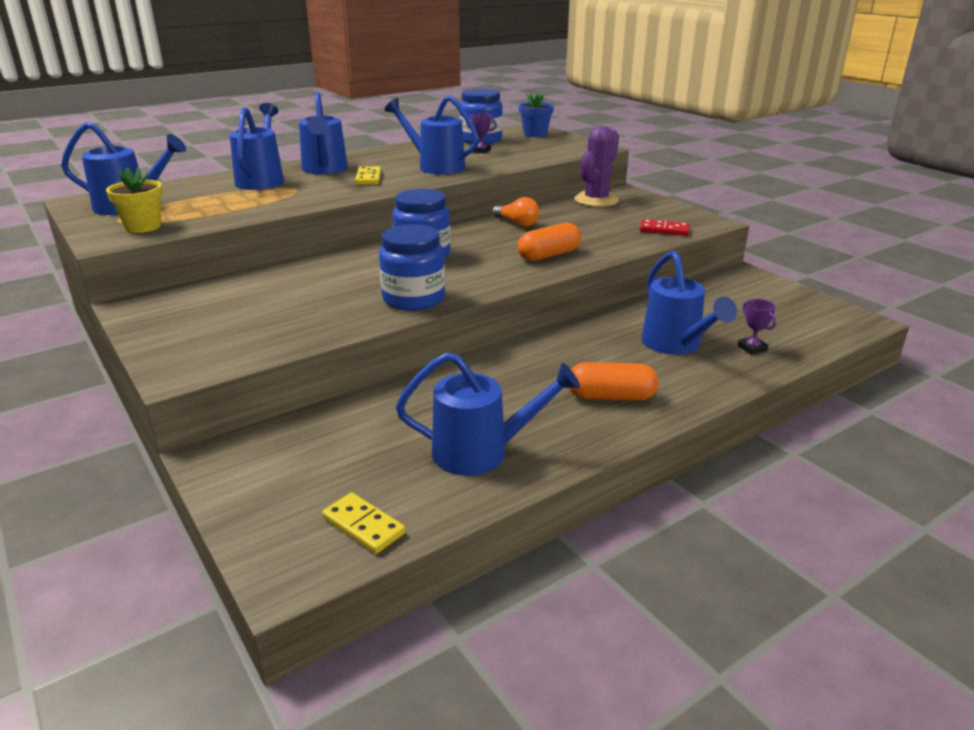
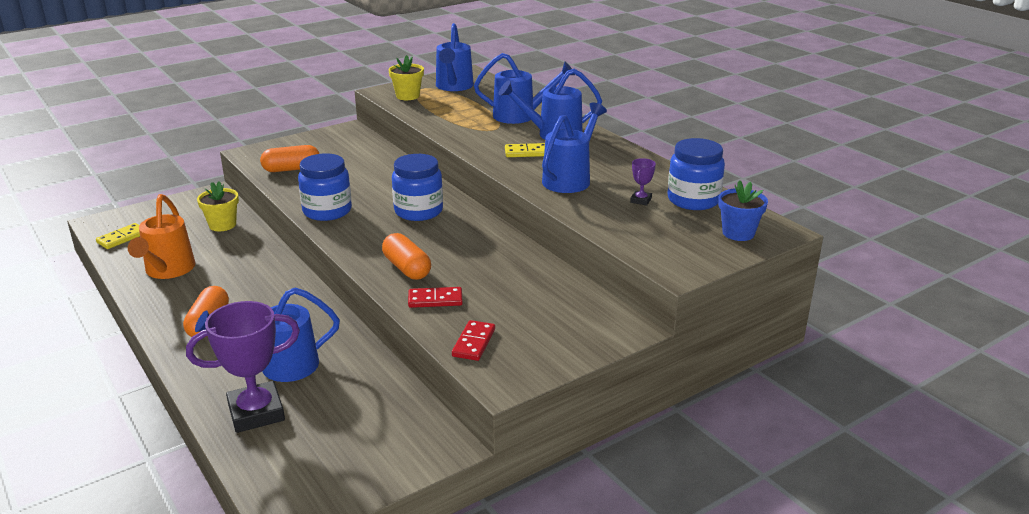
camera: 90 degrees right, 0 degrees up
blue watering can [396,352,580,476] -> orange watering can [128,194,195,279]
orange light bulb [492,197,539,227] -> none
purple cactus [574,126,619,207] -> none
purple trophy [738,299,776,355] -> purple trophy [186,301,300,433], size x2.28
none -> yellow flower pot [197,181,239,231]
none -> orange capsule [260,145,319,172]
none -> red domino [408,287,463,308]

